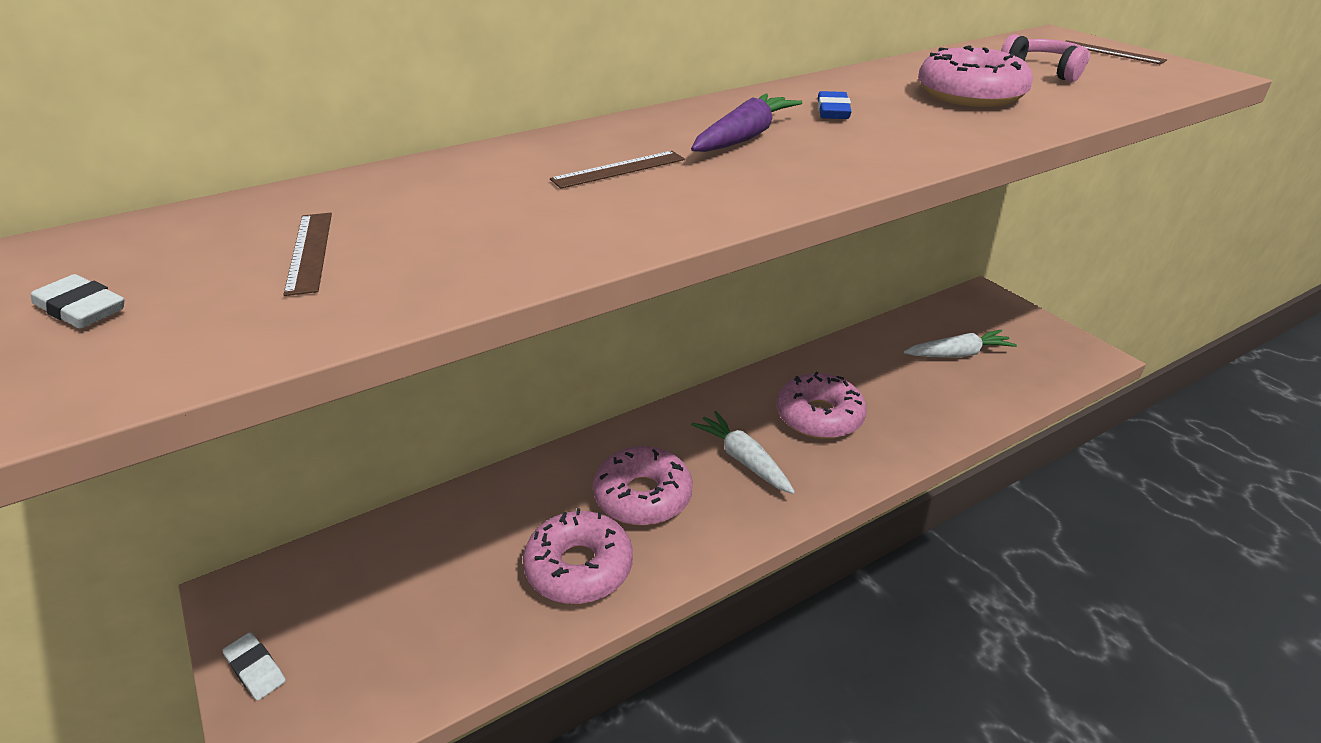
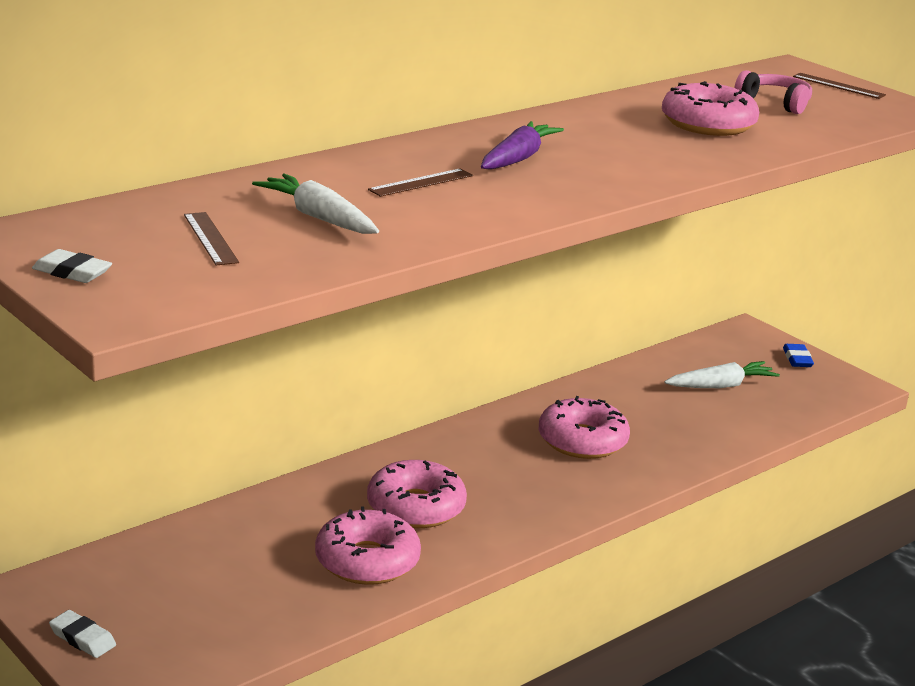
camera: 10 degrees left, 10 degrees down
white carrot [691,411,795,494] -> white carrot moved to [252,173,379,234]
blue eraser [817,91,852,119] -> blue eraser moved to [783,344,814,367]

